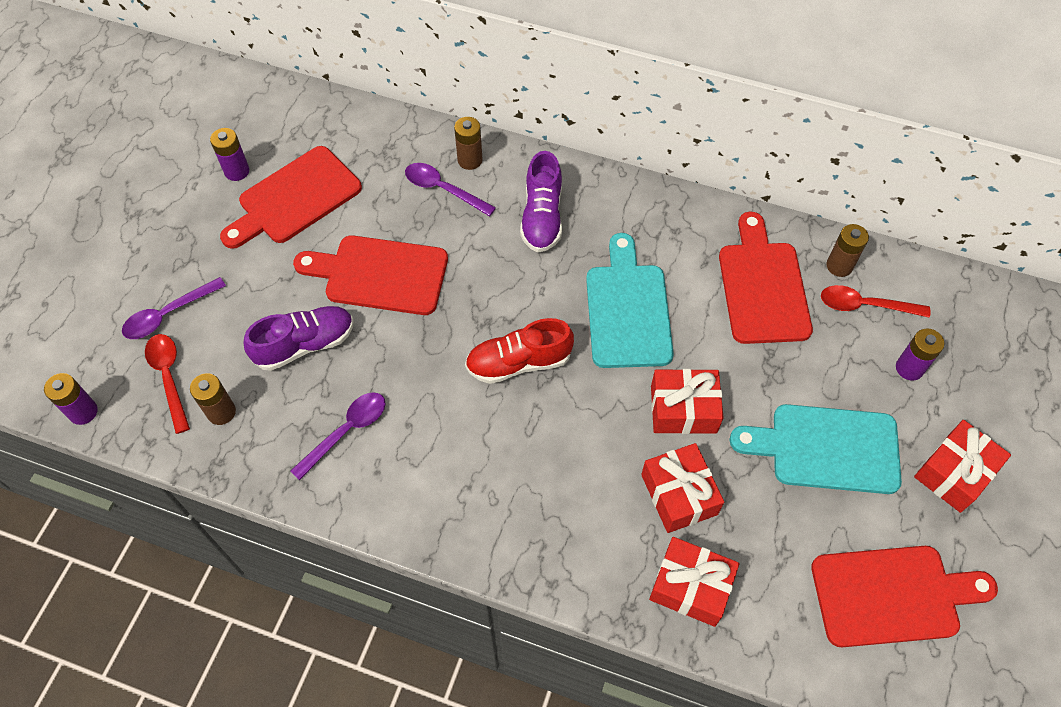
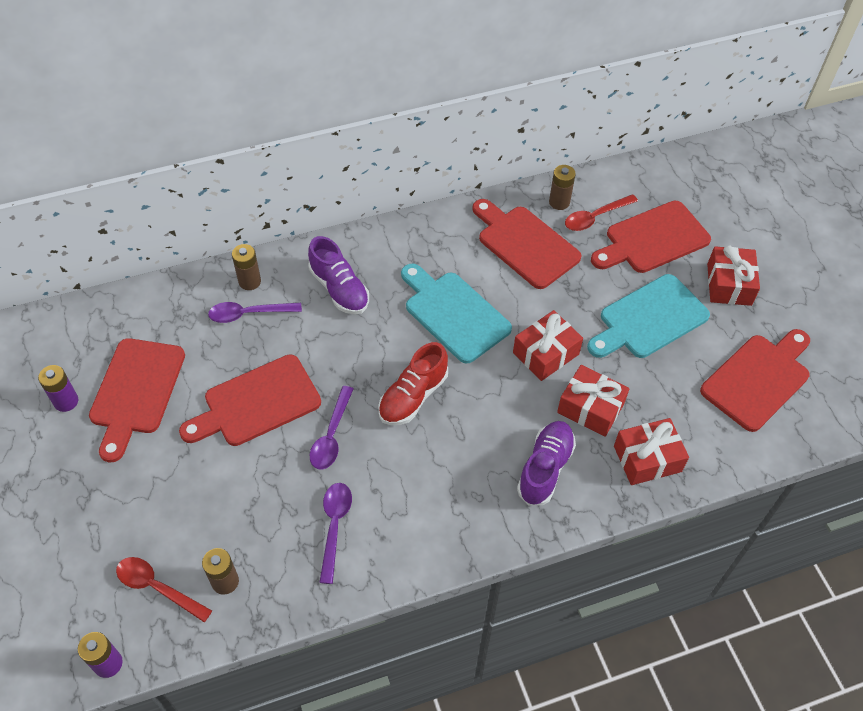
camera: 40 degrees left, 5 degrees down
purple spoon [122,277,226,339] -> purple spoon moved to [310,386,353,469]
purple shoe [244,306,354,371] -> purple shoe moved to [517,421,576,506]
purple battery [896,328,944,381] -> red cutting board [591,201,711,273]

